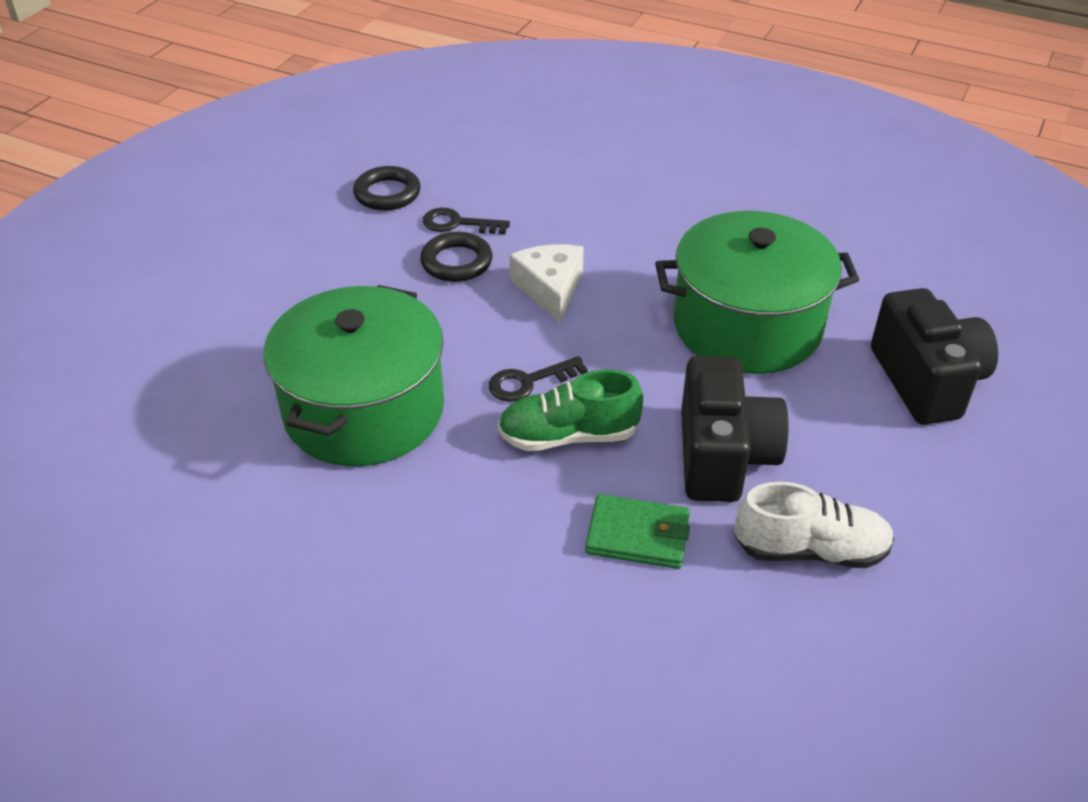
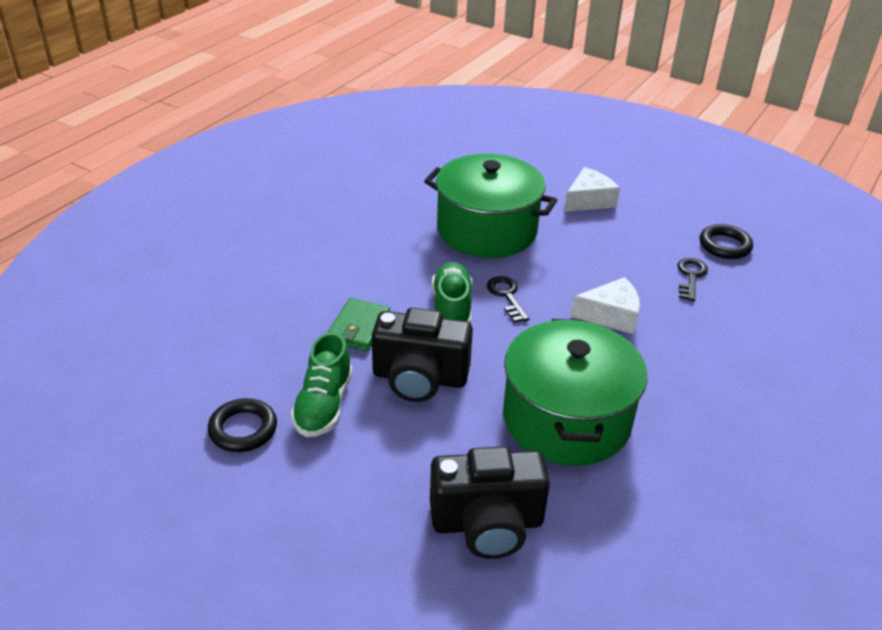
camera: 95 degrees right, 5 degrees down
black ring [420,232,493,282] -> black ring moved to [208,398,277,452]
white shoe [735,481,895,568] -> green shoe [291,332,353,437]
none -> white cheese [564,167,620,212]

